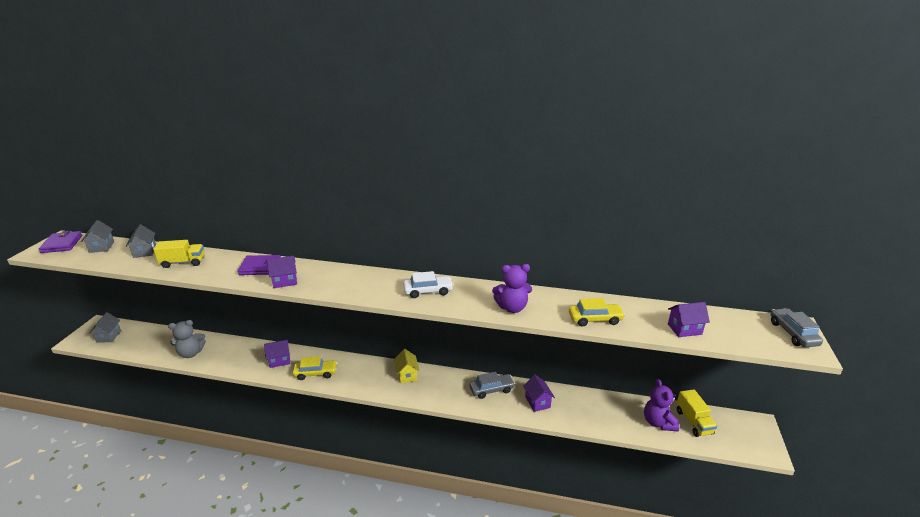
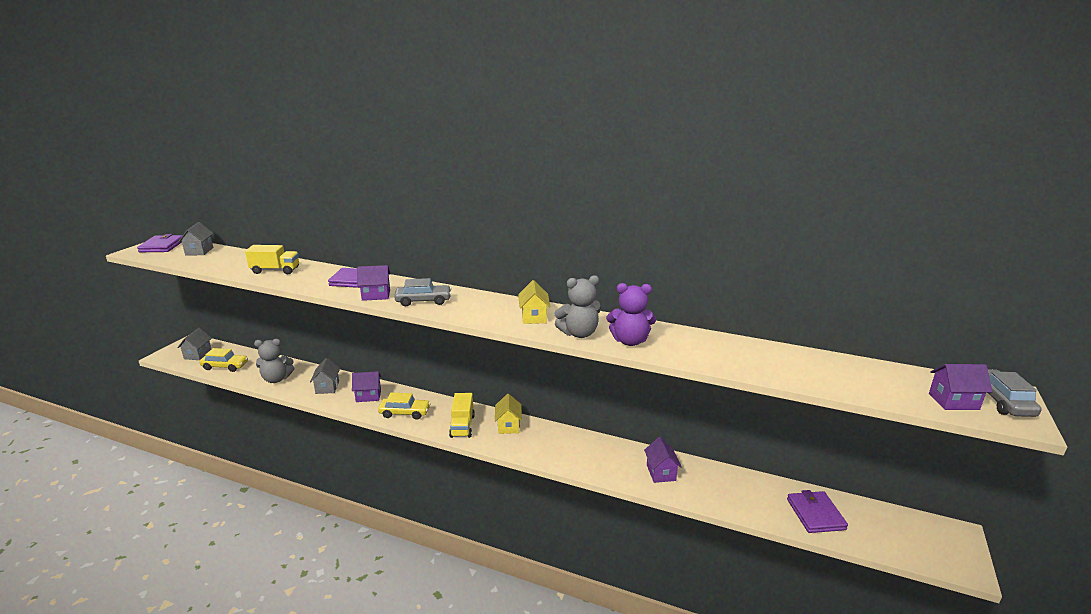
camera: 10 degrees right, 5 degrees down
grey house [125,224,156,258] -> grey house moved to [310,358,340,394]
white car [403,271,454,298] -> yellow house [518,280,550,324]
grey car [469,372,515,399] -> grey car moved to [394,278,452,306]
yellow car [569,298,625,326] -> yellow car moved to [199,348,248,372]
purple teddy bear [644,379,680,431] -> purple wallet [787,490,848,533]
purple house [668,302,710,337] -> purple house moved to [929,364,992,410]
yellow truck [676,389,717,437] -> yellow truck moved to [449,393,475,438]
none -> grey teddy bear [555,275,601,338]

